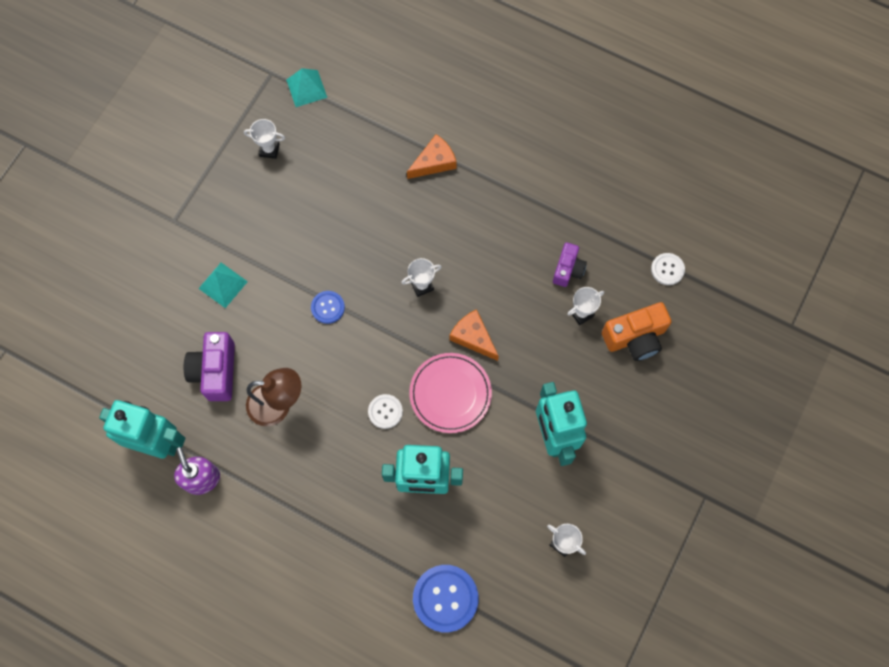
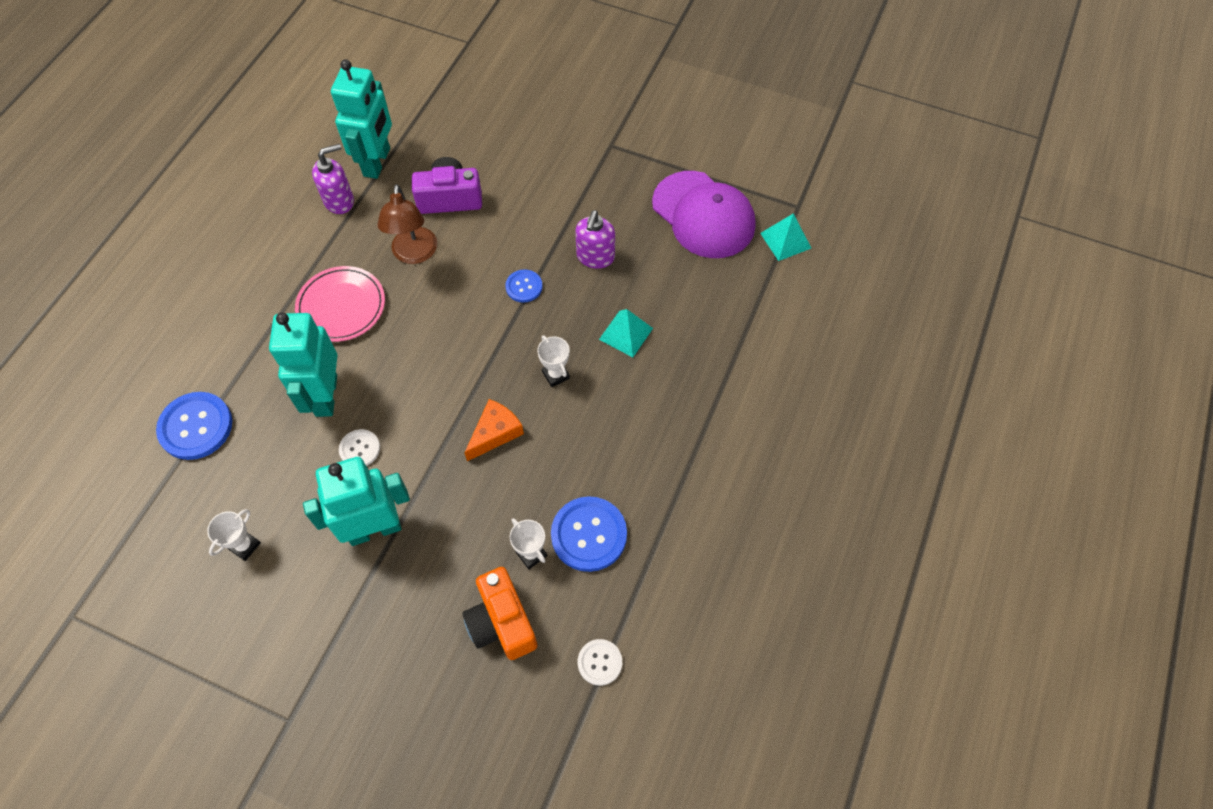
camera: 85 degrees right, 10 degrees down
turquoise pyramid [198,263,248,308] -> turquoise pyramid moved to [599,309,653,357]
white trophy [244,119,285,159] -> purple cap [652,171,756,258]
white button [368,394,403,429] -> white button moved to [339,429,380,466]
orange cheese [407,134,457,179] -> none
pink plate [409,353,492,433] -> pink plate moved to [295,266,385,342]
purple camera [553,242,587,287] -> blue button [551,496,627,572]
none -> purple soap dispenser [575,210,615,269]

